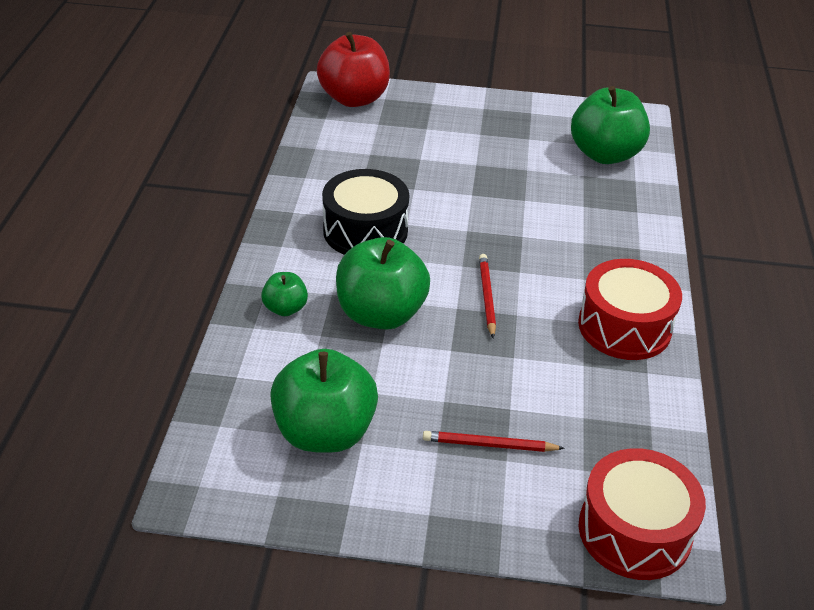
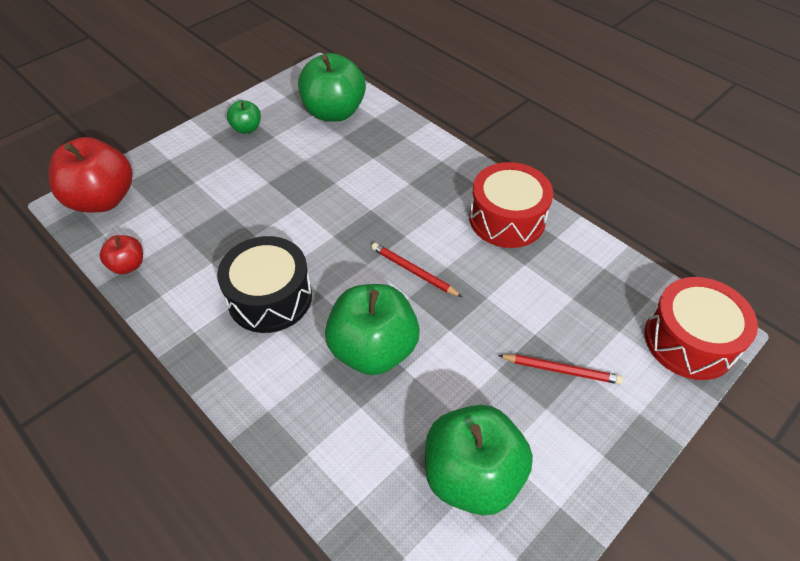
camera: 50 degrees left, 10 degrees up
green apple [261,272,308,316] -> green apple moved to [227,100,261,134]
red pencil [423,431,565,452] -> red pencil turned 120 degrees counterclockwise [498,354,623,384]
none -> red apple [100,235,143,274]

